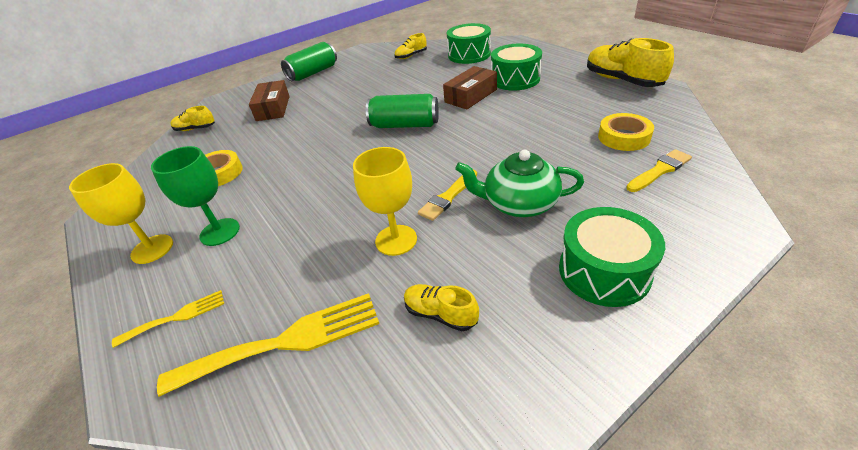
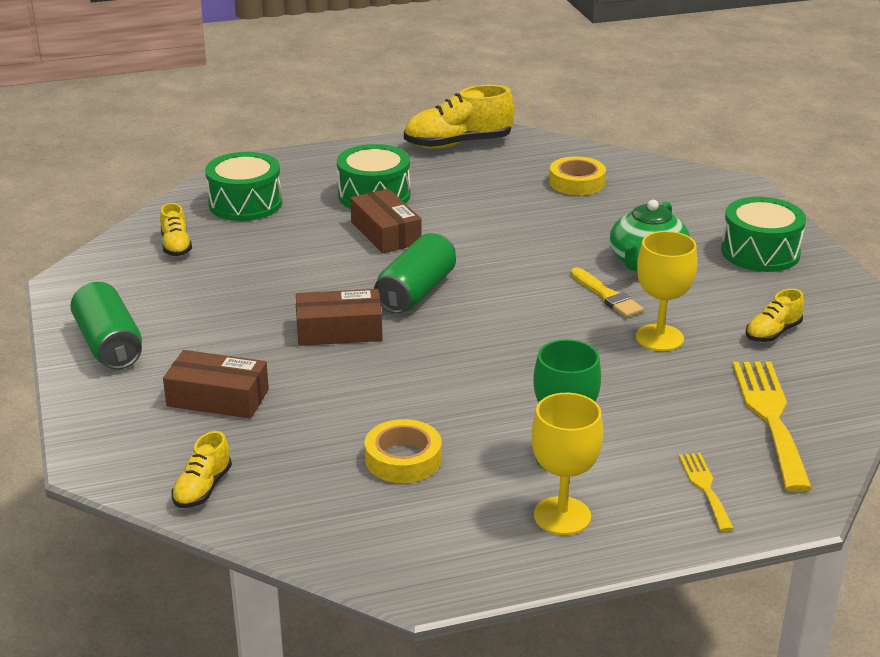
camera: 75 degrees left, 10 degrees down
yellow brush [626,149,692,192] -> none
none -> brown box [296,289,383,346]

